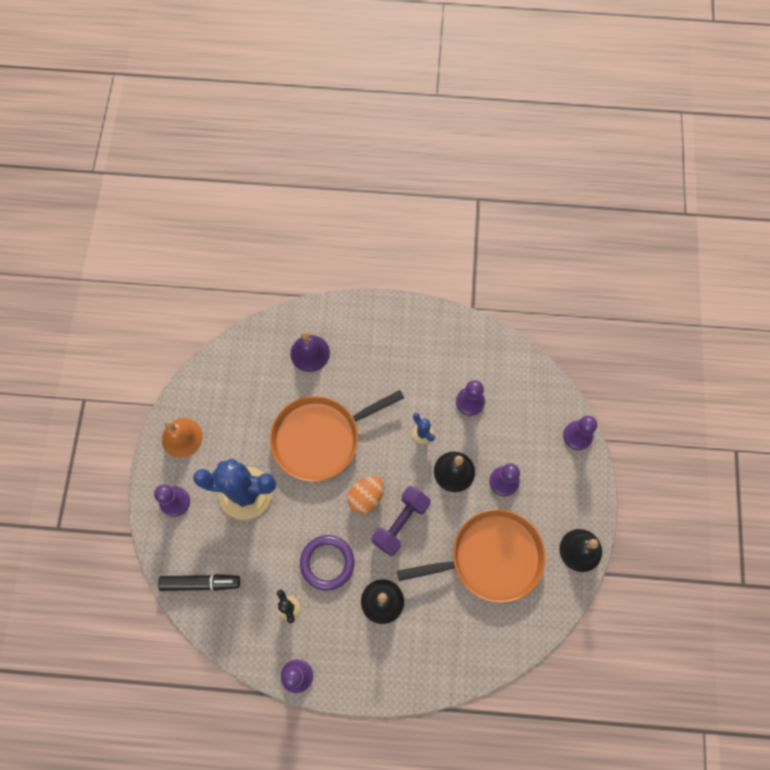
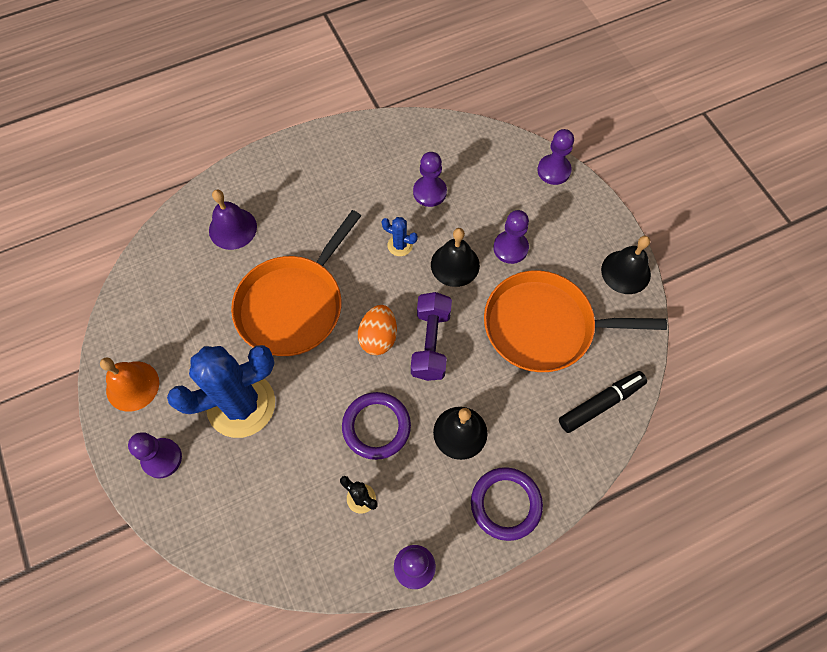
camera: 30 degrees left, 5 degrees down
black marker [158,574,240,591] -> black marker moved to [559,371,647,433]
orange pan [397,509,546,603] -> orange pan turned 135 degrees counterclockwise [484,270,667,372]
none -> purple ring [471,467,543,541]

